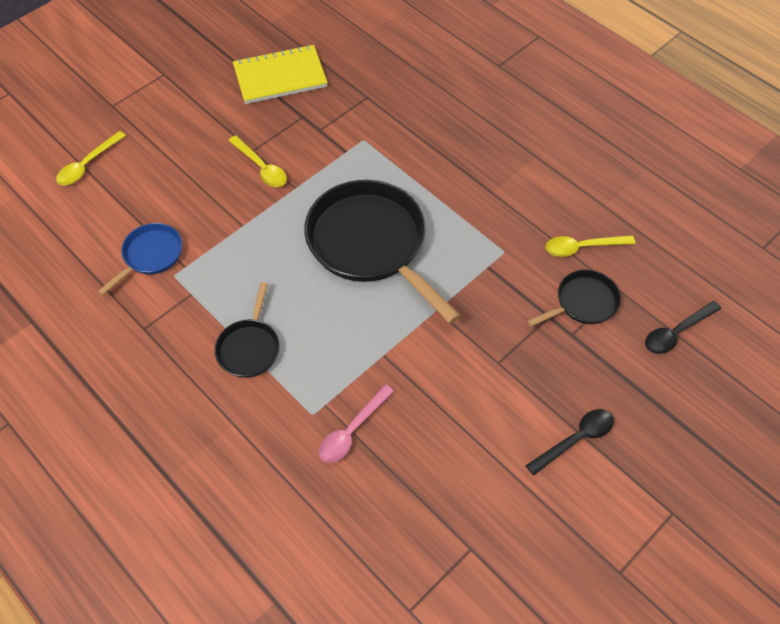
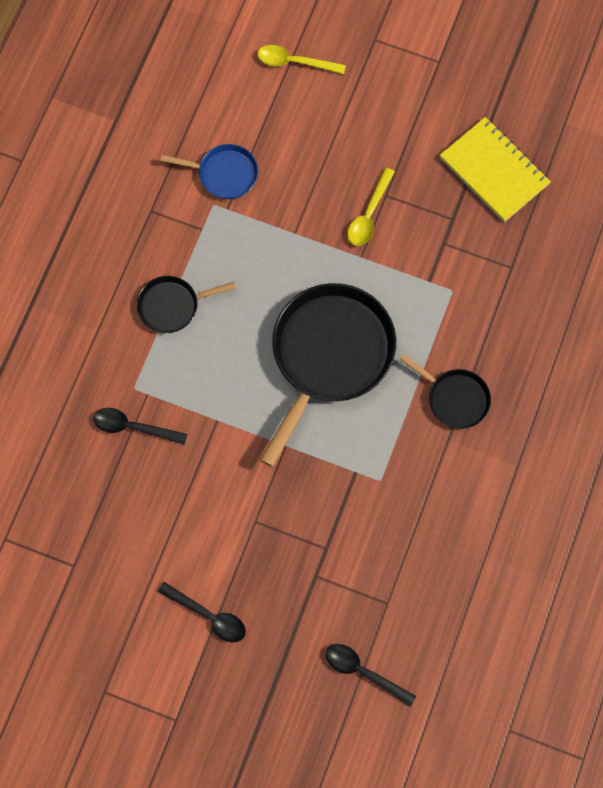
camera: 65 degrees right, 15 degrees up
pink spoon [319,385,394,463] -> black spoon [93,408,187,445]
black pan [527,270,621,327] -> black pan moved to [400,355,491,429]
yellow spoon [545,235,636,257] -> none

